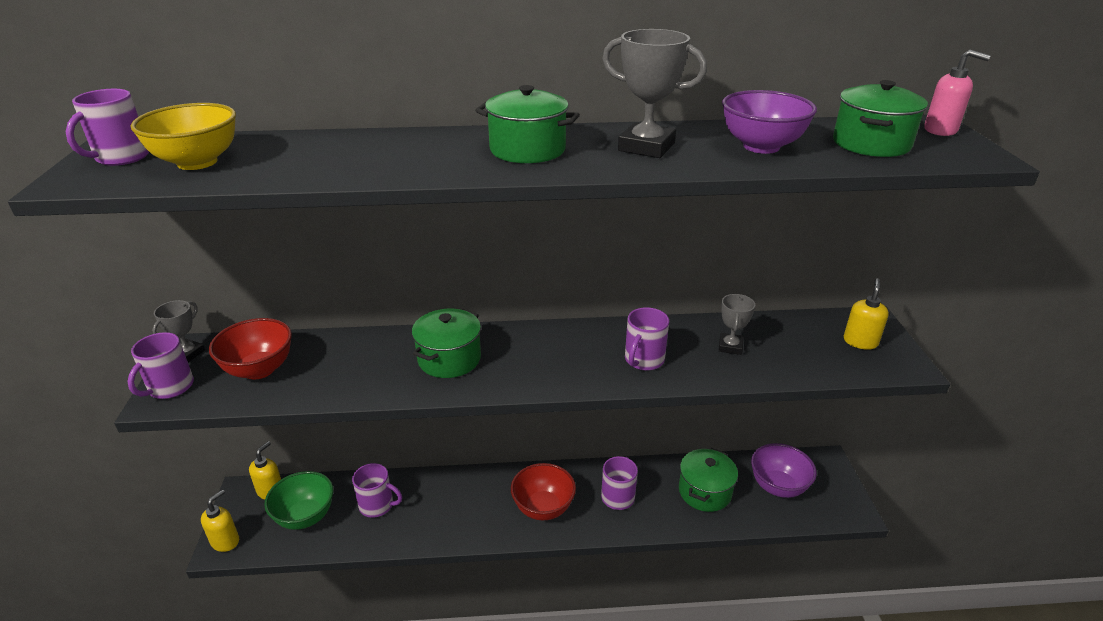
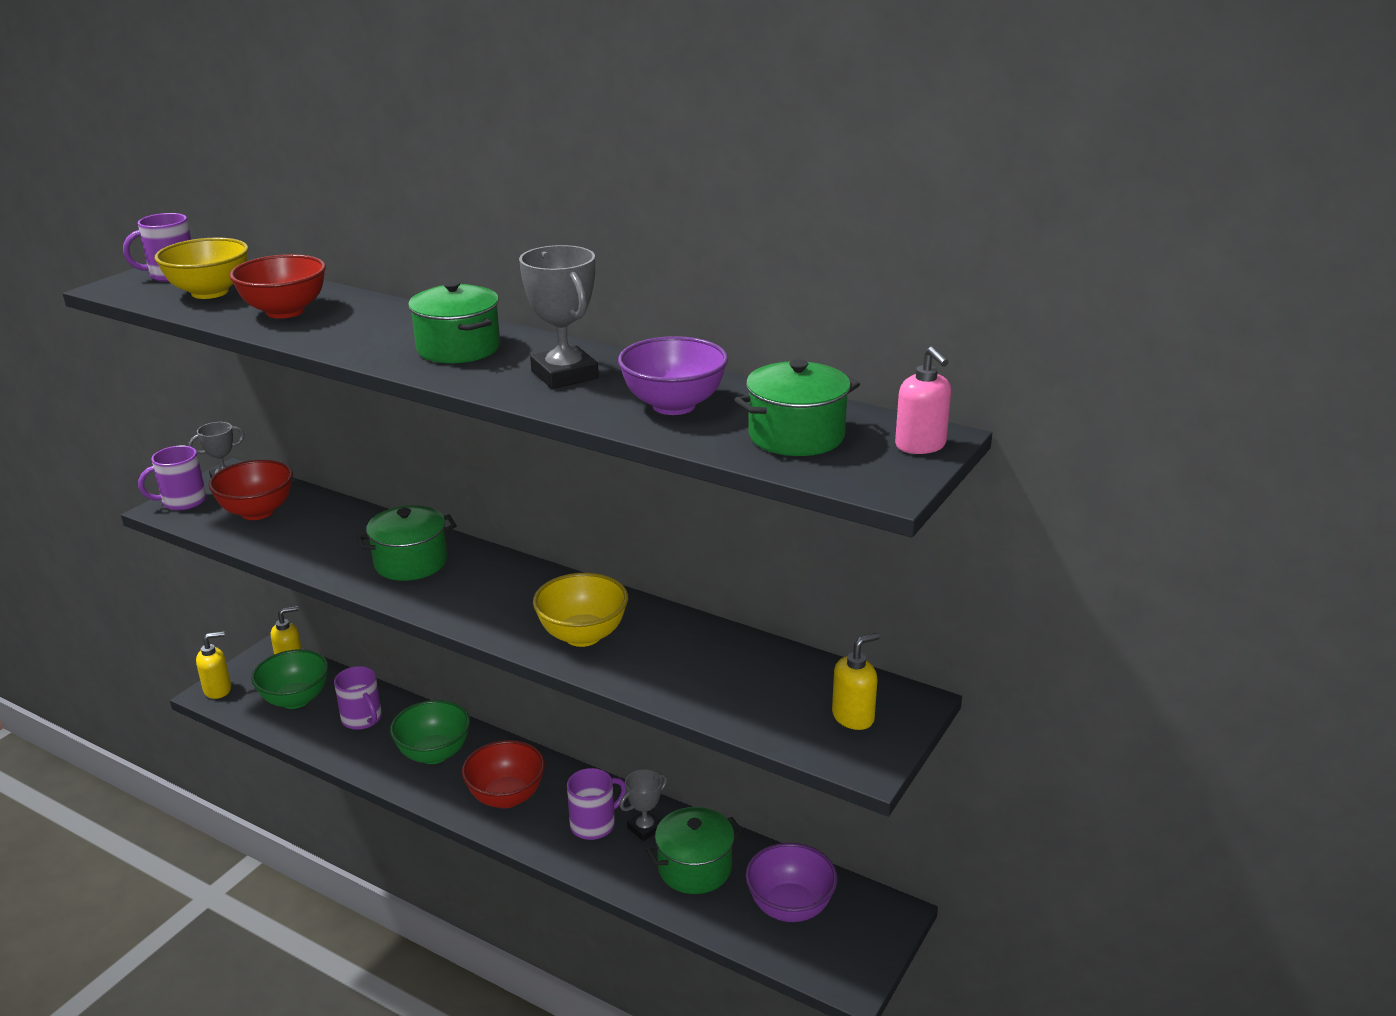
camera: 35 degrees right, 5 degrees down
purple mug [625,307,669,370] -> yellow bowl [533,573,628,647]
grey trophy [719,294,755,355] -> grey trophy moved to [620,769,667,841]
none -> red bowl [229,254,326,319]
none -> green bowl [390,700,470,764]

